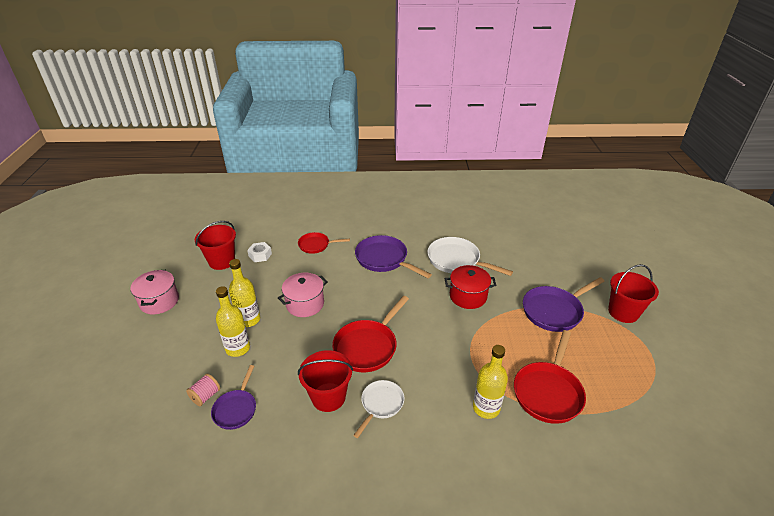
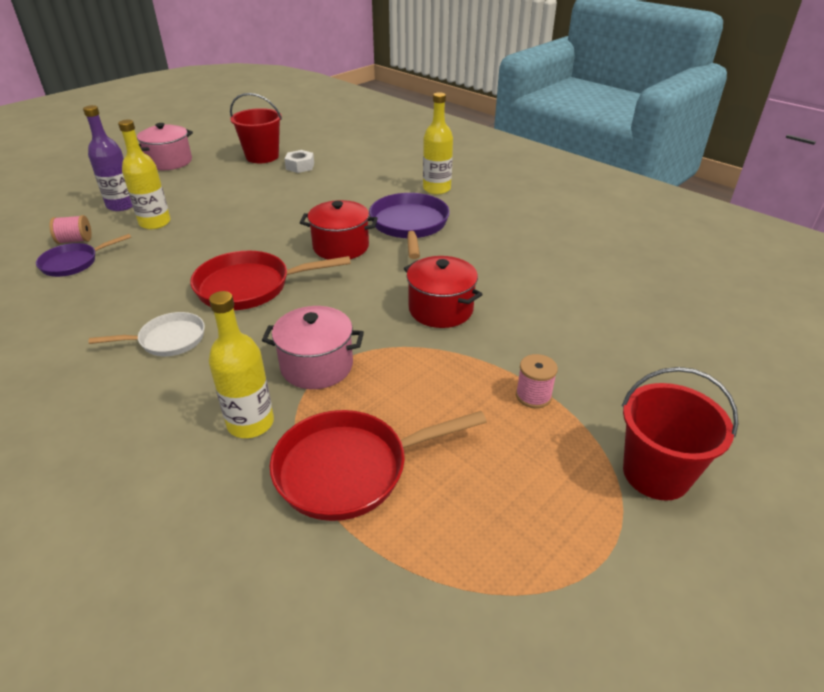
camera: 45 degrees right, 0 degrees up
yellow bottle [229,259,260,327] -> yellow bottle moved to [423,92,453,195]
pink pot [278,273,328,317] -> pink pot moved to [262,306,364,389]
red pan [298,232,350,254] -> none
red bucket [298,350,353,412] -> none
white pan [427,237,513,276] -> none
purple pan [523,277,605,332] -> pink spool [516,354,558,408]
none -> purple bottle [83,105,133,211]
none -> red pot [300,200,378,259]

